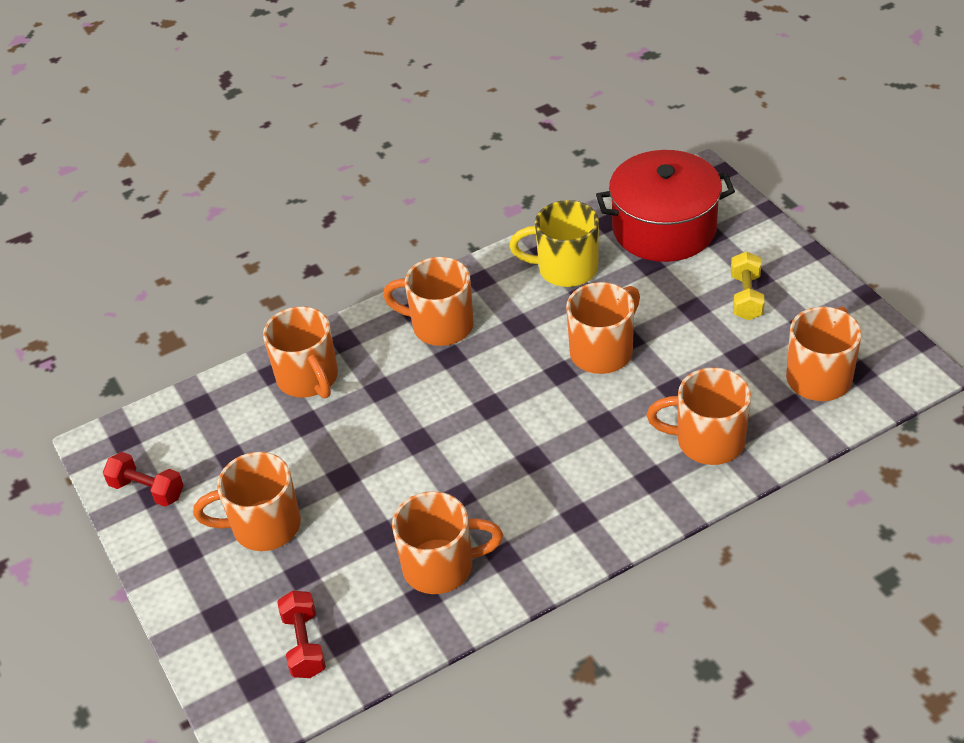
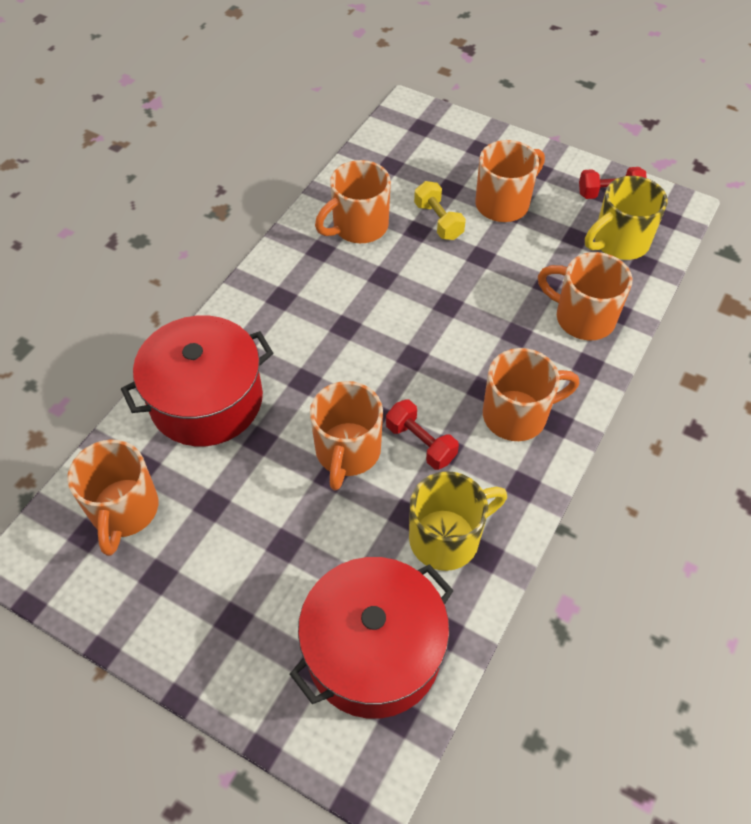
camera: 145 degrees right, 10 degrees up
red dumbbell [277,591,326,678] -> red dumbbell moved to [386,399,459,470]
orange mug [647,367,751,465] -> red pot [121,315,273,446]
yellow dumbbell [731,251,765,320] -> yellow dumbbell moved to [414,181,466,240]
none -> yellow mug [585,176,668,260]

